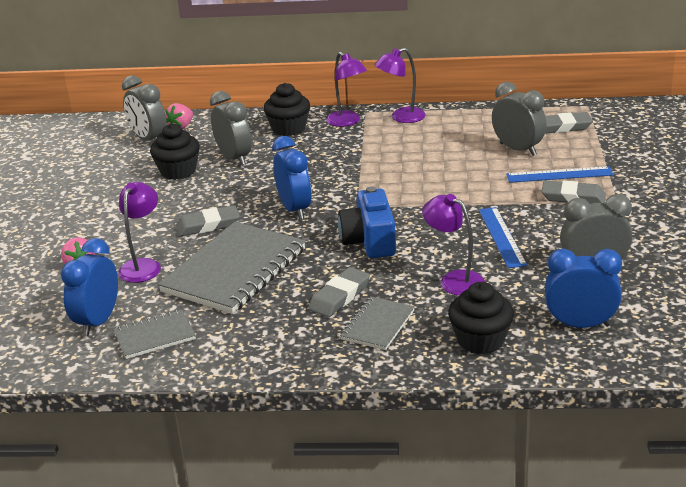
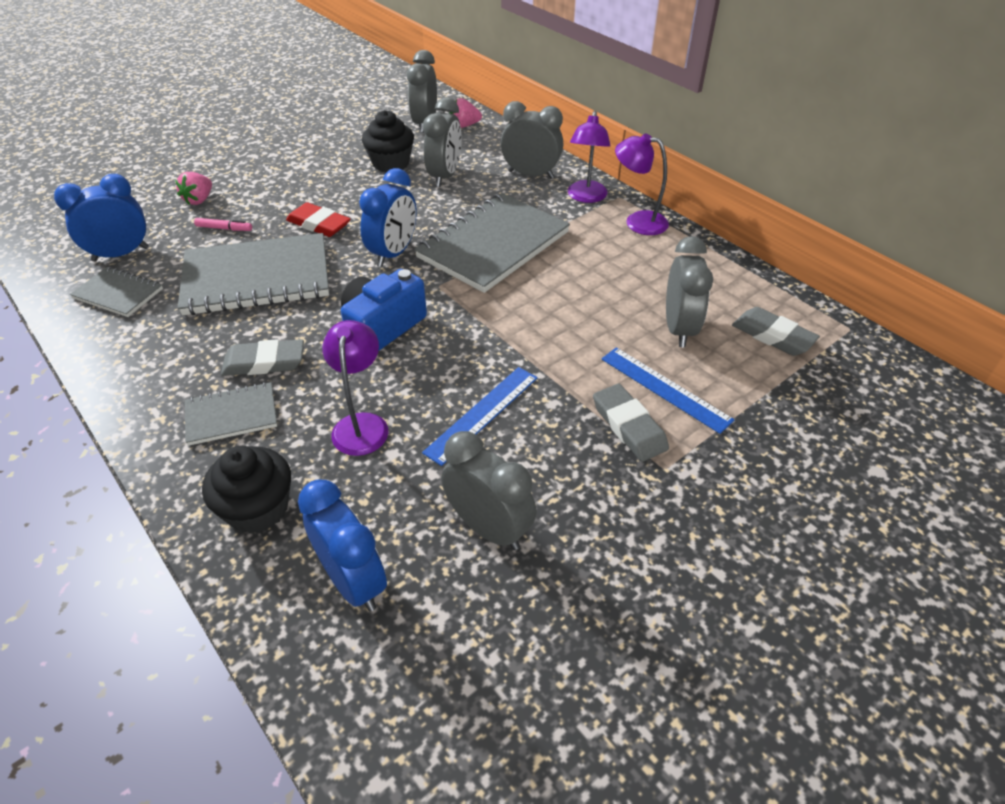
camera: 45 degrees right, 15 degrees up
purple lamp [118,182,161,283] -> pink marker [194,218,252,231]
grey eraser [176,205,240,237] -> red eraser [286,202,350,237]
black cupcake [264,83,310,136] -> grey clock [501,101,563,179]
none -> grey notebook [414,193,570,293]

